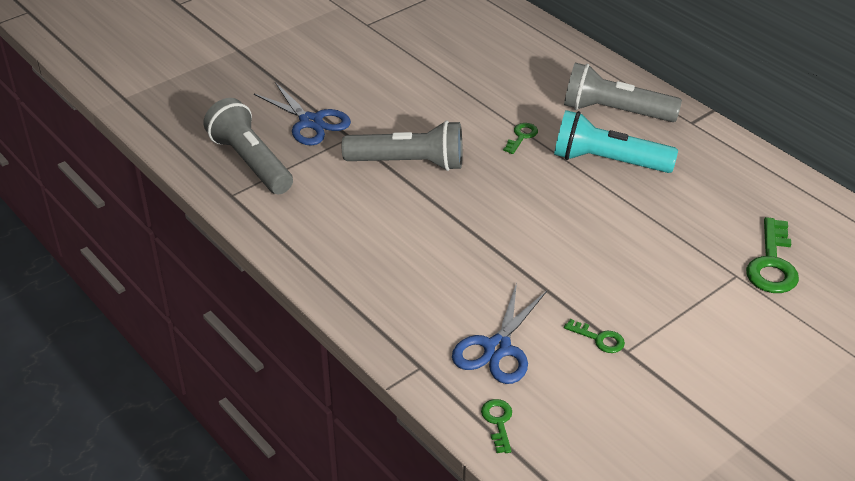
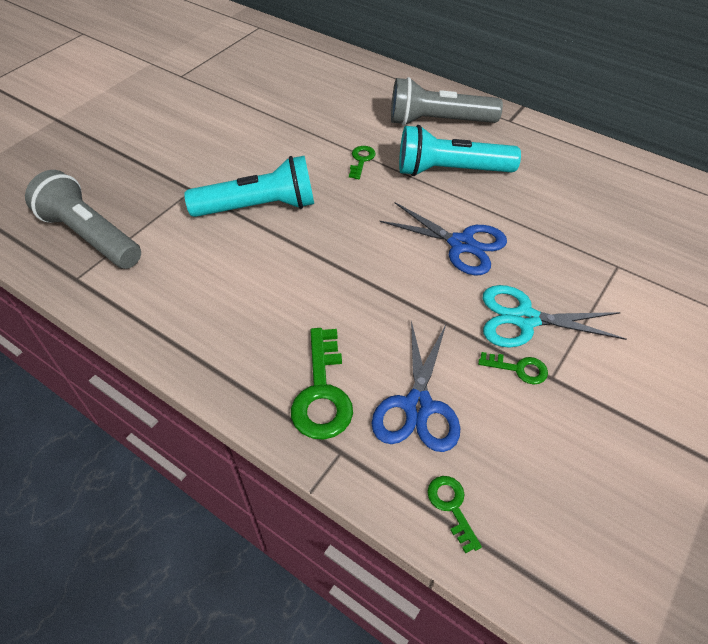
camera: 15 degrees left, 10 degrees up
blue scissors [254,82,351,145] -> blue scissors moved to [380,202,507,276]
grey flashlight [342,120,462,171] -> turquoise flashlight [184,155,314,217]
green key [746,217,799,293] -> green key moved to [291,328,353,440]
none -> turquoise scissors [483,285,627,348]

